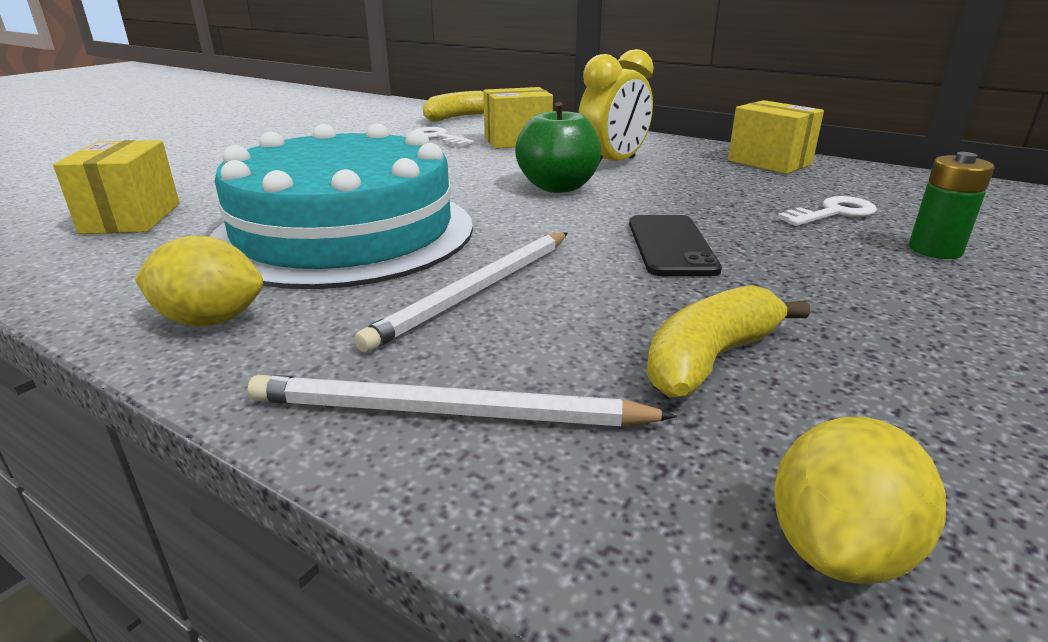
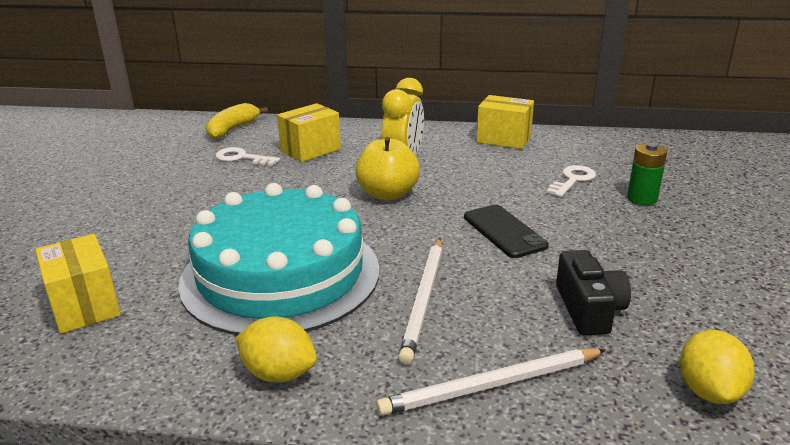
camera: 25 degrees left, 0 degrees up
yellow lemon [135,235,263,326] -> yellow lemon turned 45 degrees clockwise [236,317,317,382]
green apple [515,102,601,193] -> yellow apple [355,137,420,201]
yellow banana [646,285,810,398] -> black camera [556,250,631,335]

